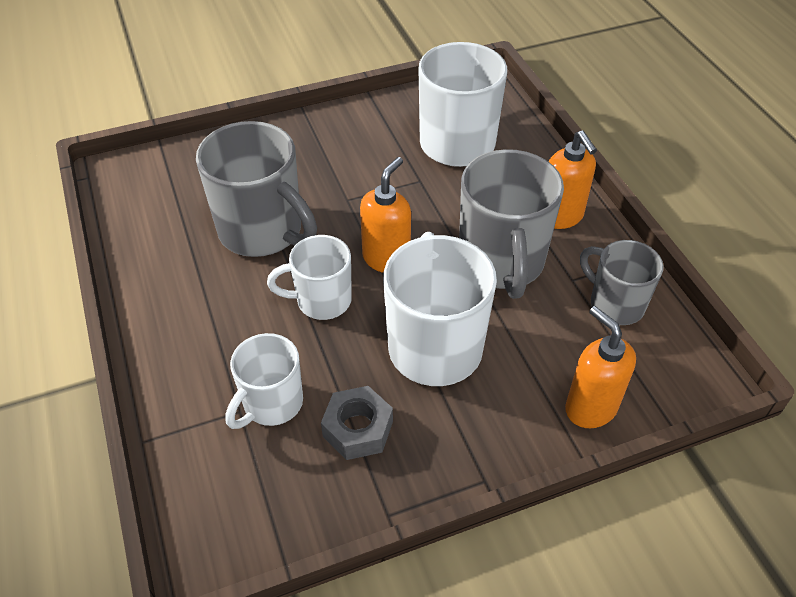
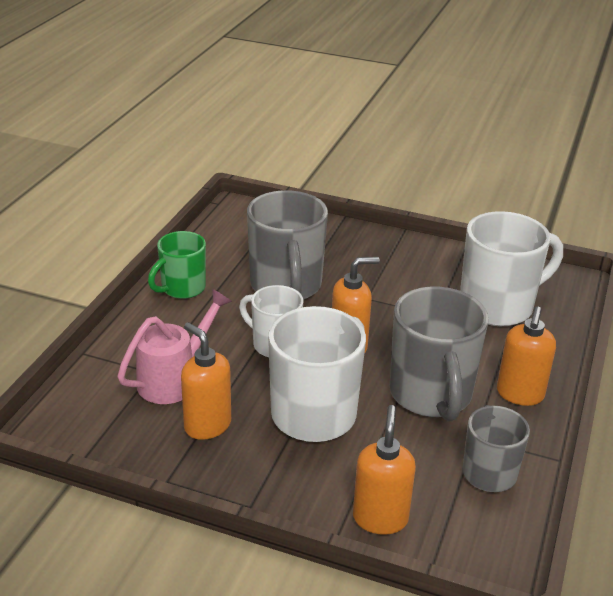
camera: 40 degrees right, 15 degrees down
white mug [225,333,303,429] -> pink watering can [118,289,232,404]
grey nut [321,386,393,460] -> orange soap dispenser [181,322,231,440]
grey mug [459,149,564,299] -> grey mug turned 45 degrees counterclockwise [390,286,489,422]
none -> green mug [148,231,206,299]

